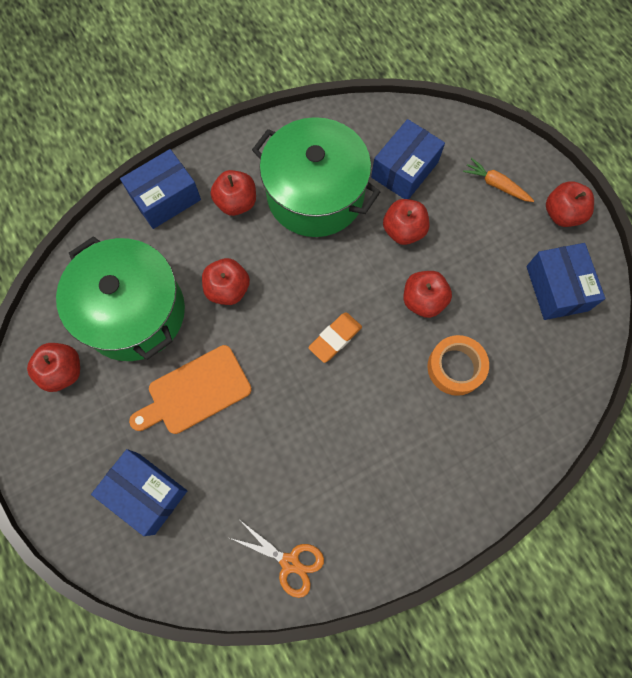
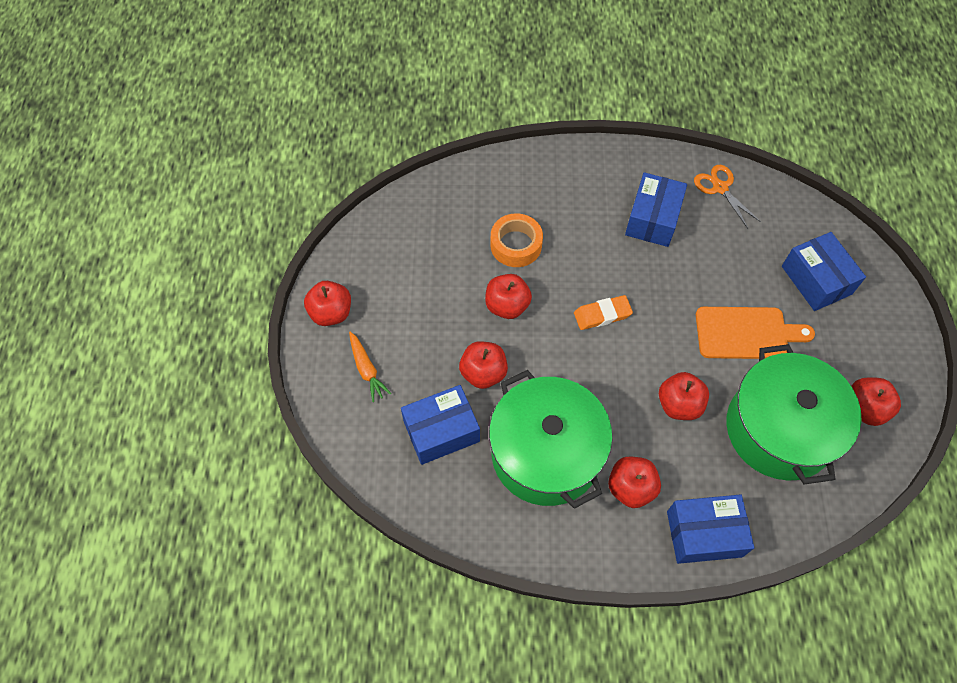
camera: 150 degrees left, 10 degrees down
blue box [526,243,605,320] -> blue box moved to [625,172,687,247]

